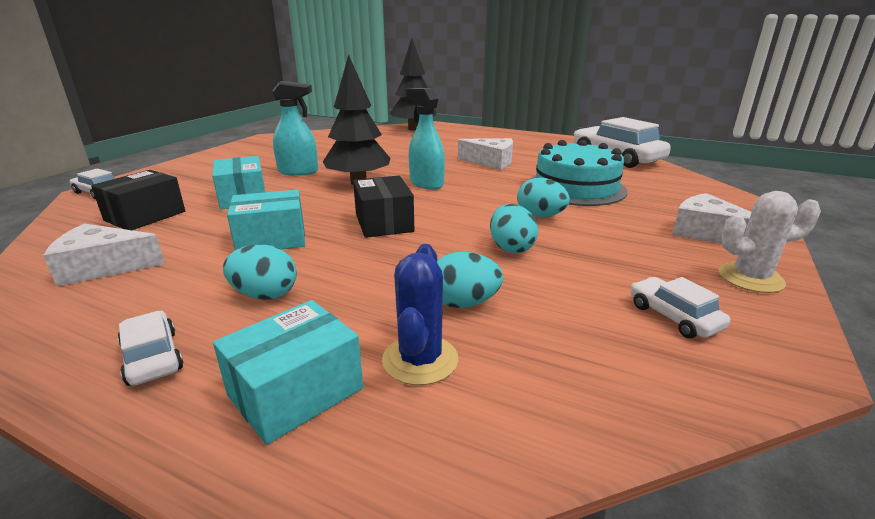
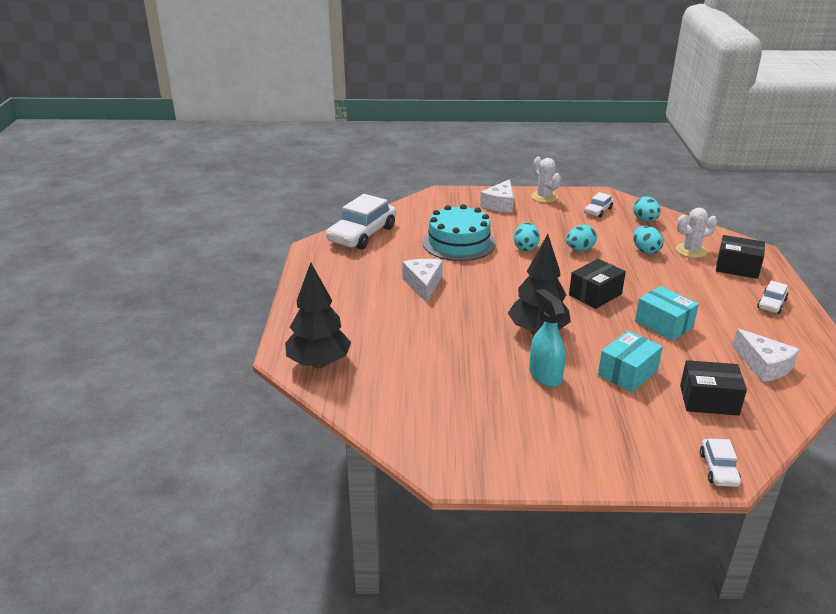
camera: 115 degrees left, 5 degrees up
turquoise box [213,300,363,445] -> black box [716,235,765,279]
turquoise egg [223,245,297,300] -> turquoise egg moved to [633,196,661,222]
blue cactus [382,244,458,385] -> white cactus [676,208,717,258]
turquoise spray bottle [406,88,445,190] -> none

